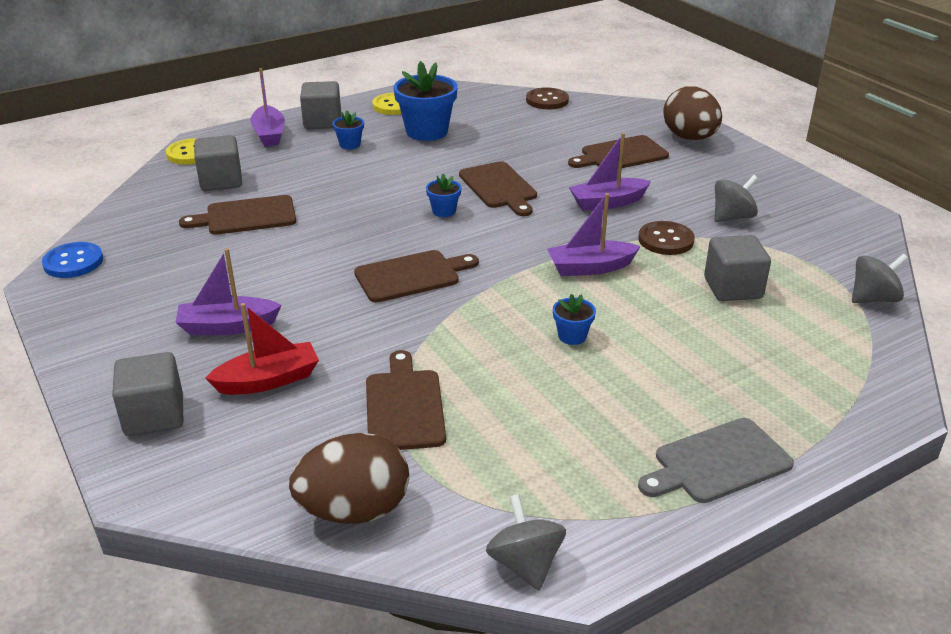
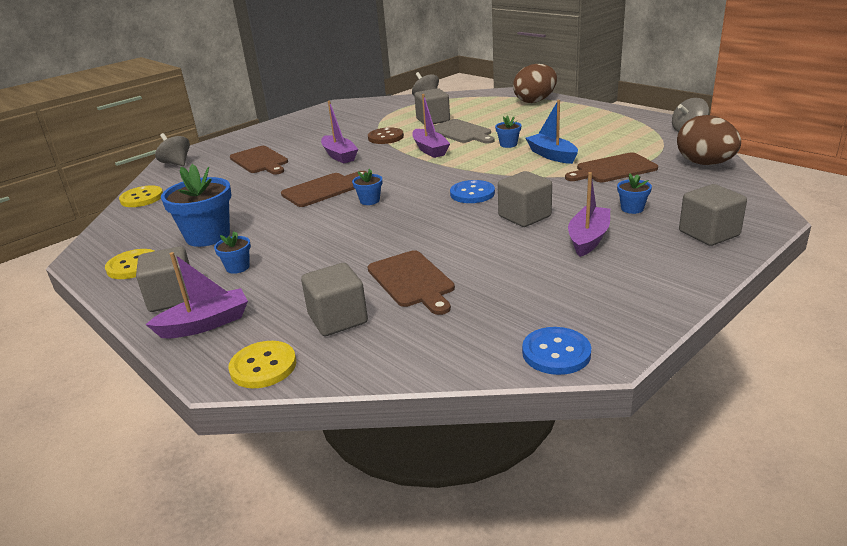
camera: 100 degrees left, 5 degrees down
purple boat [175,248,282,335] -> purple boat turned 135 degrees counterclockwise [568,172,610,257]
red boat [205,303,319,395] -> blue flower pot [617,174,652,214]
brown cutting board [354,250,479,303] -> blue button [450,180,495,203]
brown button [526,87,569,109] -> yellow button [119,186,163,207]
grey cutting board [638,418,794,503] -> grey cutting board moved to [434,119,495,144]
brown egg [663,86,722,140] -> brown egg moved to [513,64,557,103]
grey spinning top [715,175,758,222] -> grey spinning top moved to [155,133,190,166]
none -> grey cube [498,171,552,227]
none -> blue boat [525,100,578,164]

